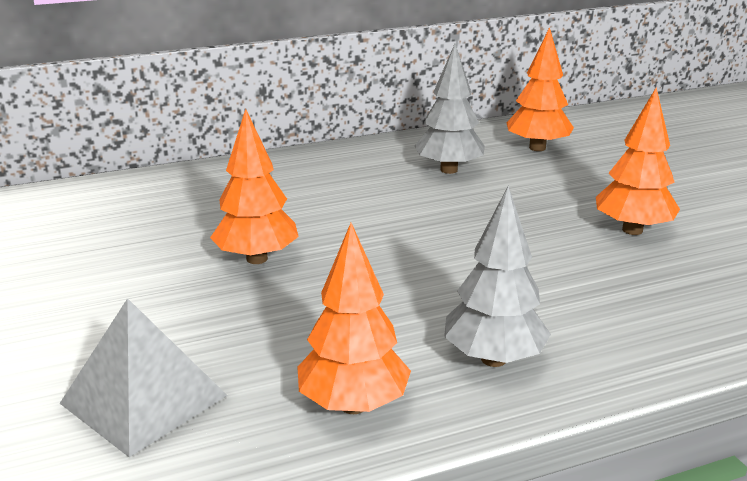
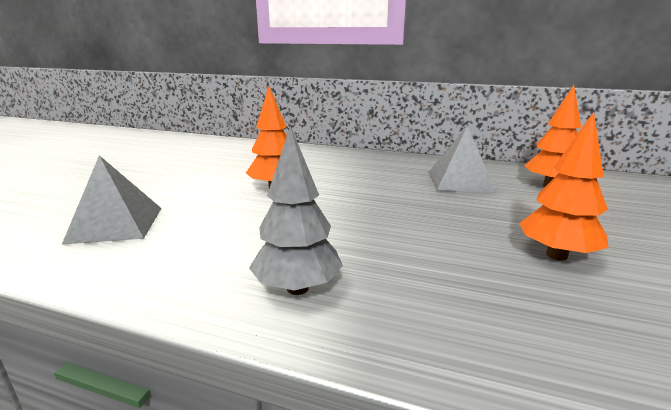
camera: 40 degrees right, 5 degrees down
orange tree [297,223,411,414] -> none
grey tree [415,44,485,174] -> grey pyramid [429,126,496,192]

